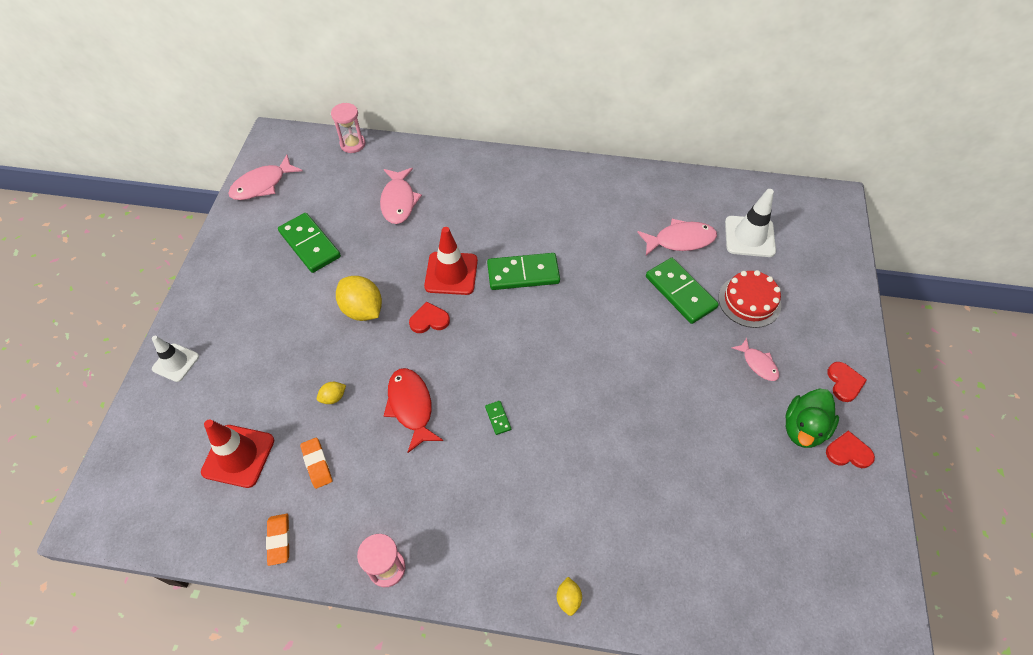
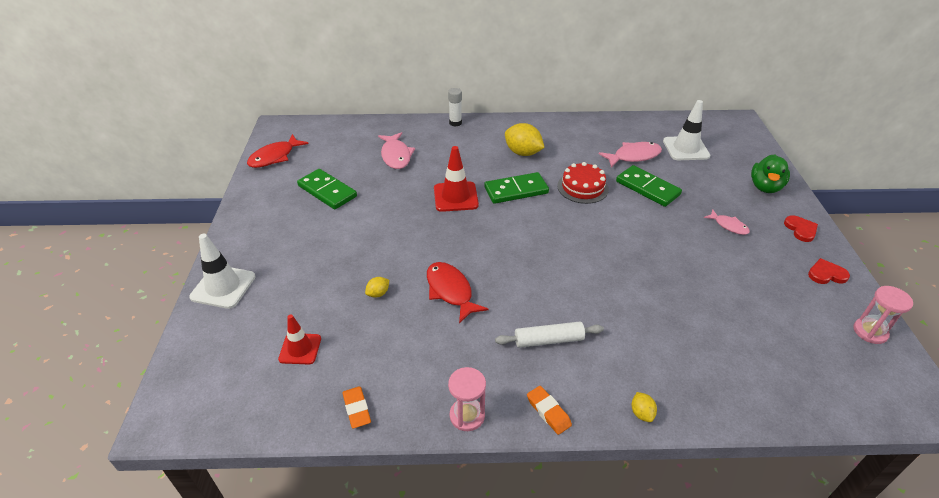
camera: 10 degrees left, 15 degrees down
white traffic cone [152,336,199,382] -> white traffic cone [189,234,255,309], size x1.51
red traffic cone [201,419,274,488] -> red traffic cone [278,314,321,364], size x0.66
pink fish [228,155,303,200] -> red fish [247,134,309,168]
orange eraser [300,438,332,489] -> orange eraser moved to [527,386,572,435]
pink hourglass [331,103,365,153] -> pink hourglass moved to [853,286,913,344]
yellow lemon [336,276,382,321] -> yellow lemon moved to [505,123,545,156]
red heart [409,302,450,333] -> none
green domino [485,401,511,435] -> none
red cake [718,270,781,328] -> red cake moved to [557,162,609,204]
green duck [785,389,839,448] -> green duck moved to [751,155,790,193]
none -> white glue stick [448,88,462,127]
none -> white rolling pin [495,322,604,348]

